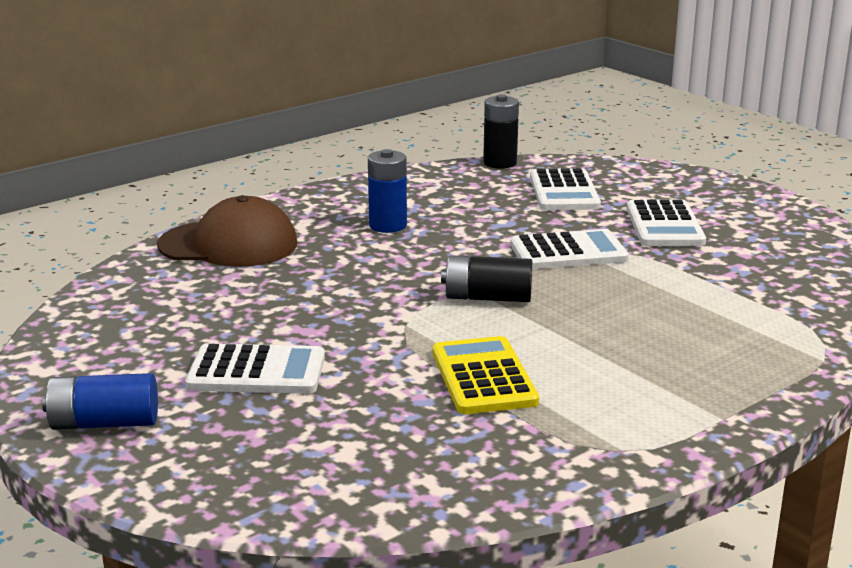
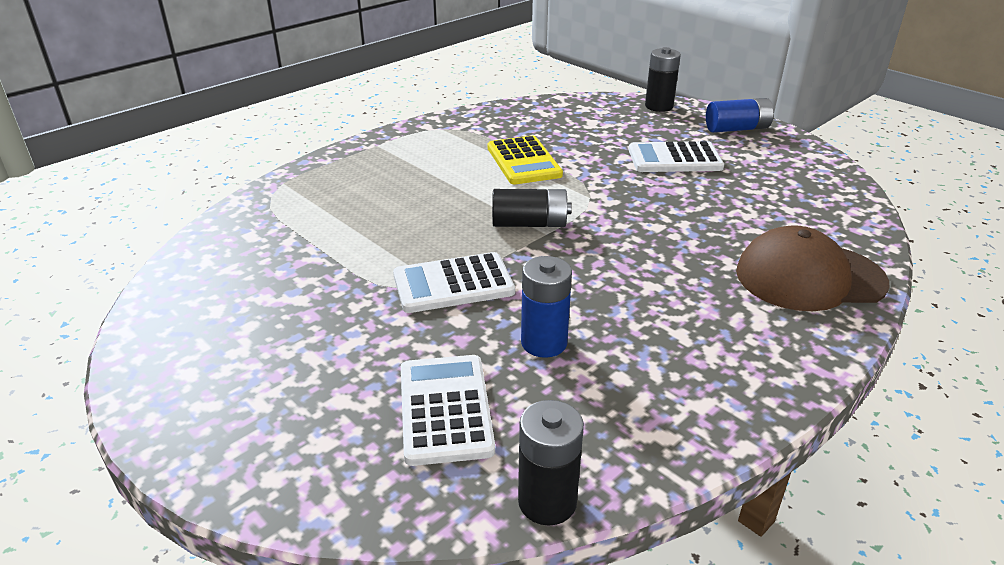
camera: 175 degrees right, 10 degrees up
blue battery [368,149,407,233] -> blue battery moved to [521,256,572,358]
white calculator [626,200,706,246] -> none
none -> black battery [645,47,681,112]

